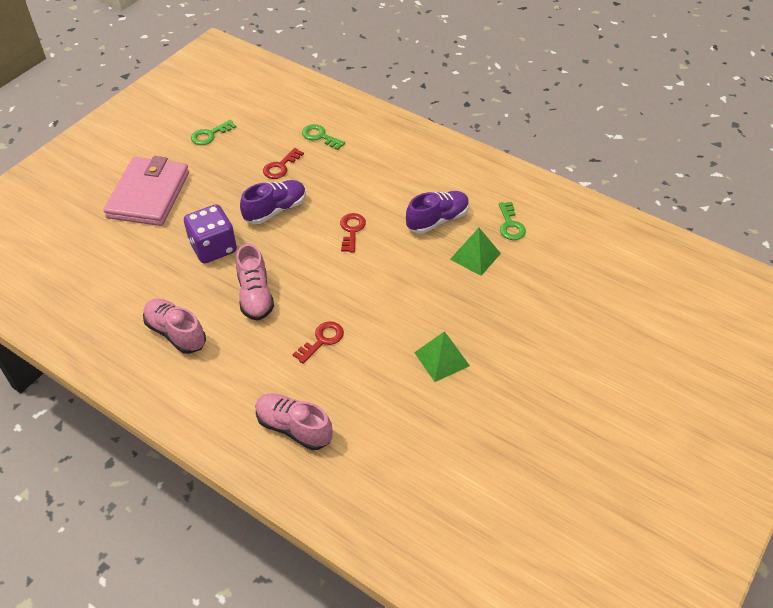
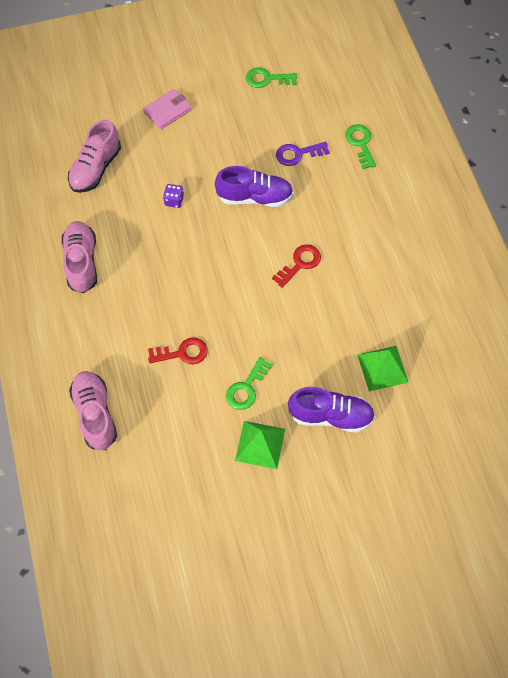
camera: 40 degrees right, 15 degrees up
pink wallet [103,156,189,226] -> pink wallet [143,89,192,130], size x0.48
purple dice [184,204,237,263] -> purple dice [163,184,184,208], size x0.43
pink shoe [236,244,274,321] -> pink shoe moved to [68,119,121,193]
red key [263,148,304,179] -> purple key [276,142,330,166]
purple shoe [406,191,469,234] -> purple shoe moved to [288,387,375,433]
green key [499,202,526,240] -> green key moved to [226,357,272,410]

